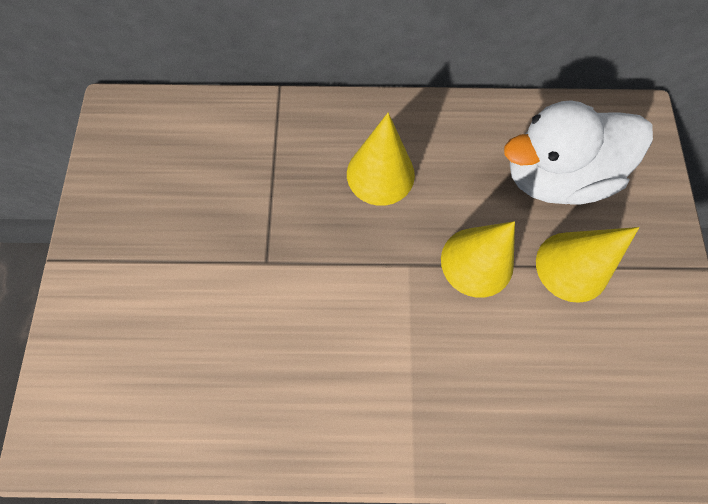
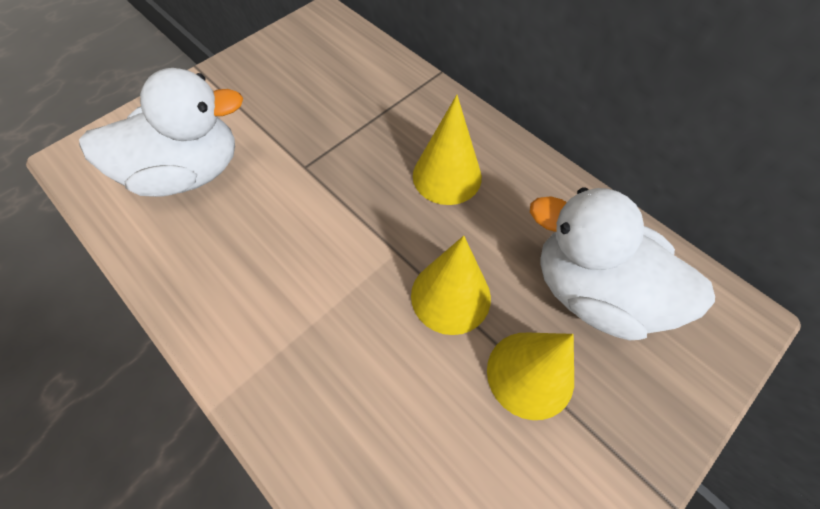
camera: 45 degrees right, 10 degrees down
none -> white duck [79,68,243,197]

